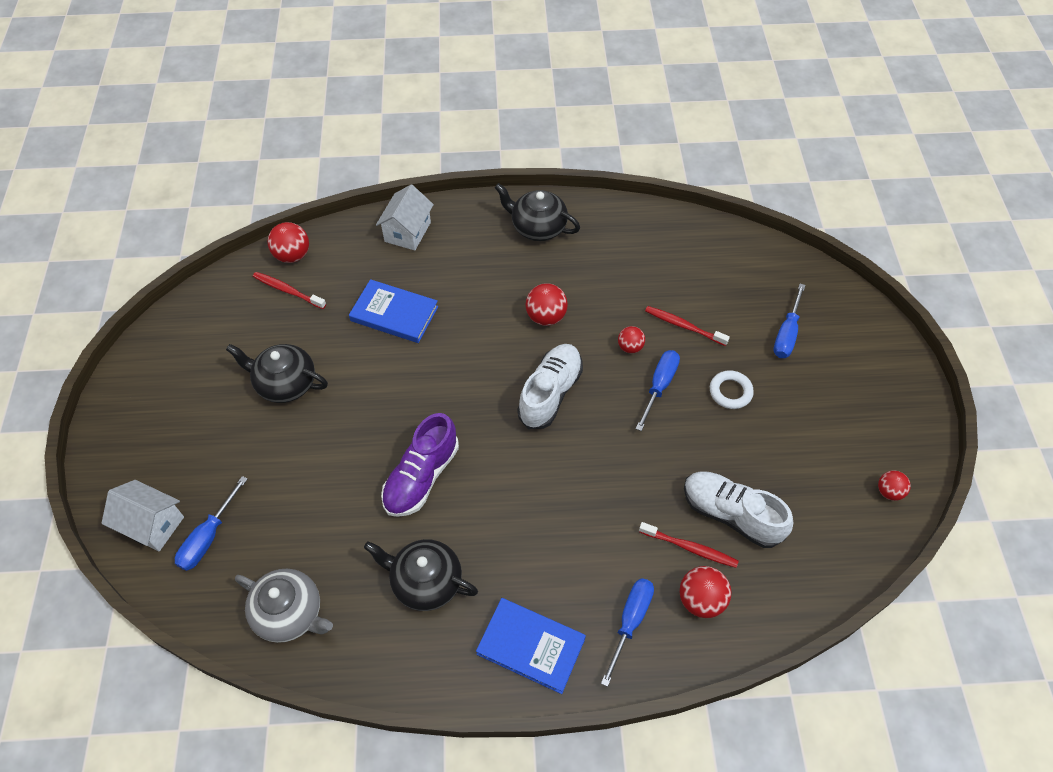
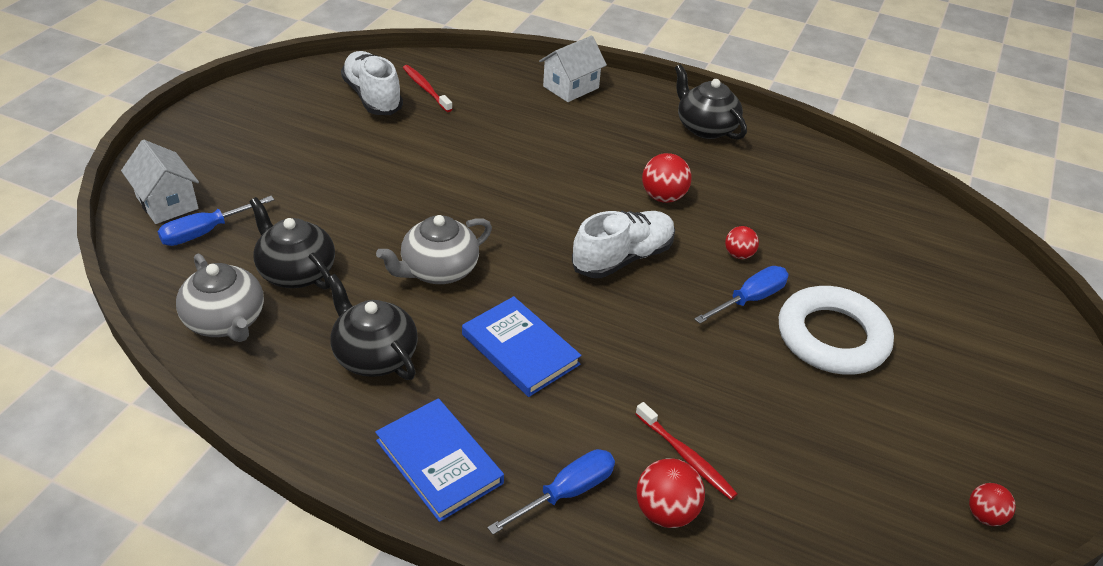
camera: 25 degrees right, 15 degrees down
black teapot [226,344,328,403] -> black teapot moved to [249,197,335,290]
red ball [268,222,309,263] -> none
blue book [349,279,438,343] -> blue book moved to [462,296,582,397]
purple shoe [381,413,459,517] -> grey teapot [376,215,492,284]
red toothbrush [645,306,730,346] -> none
white shoe [684,471,793,548] -> white shoe moved to [341,51,403,115]
white ring [710,370,754,409] -> white ring [779,286,894,375], size x2.03
blue screwdriver [773,284,805,358] -> none

